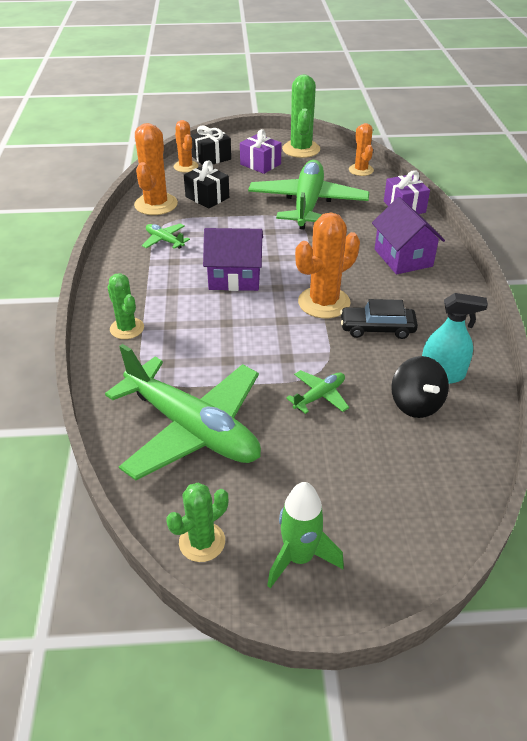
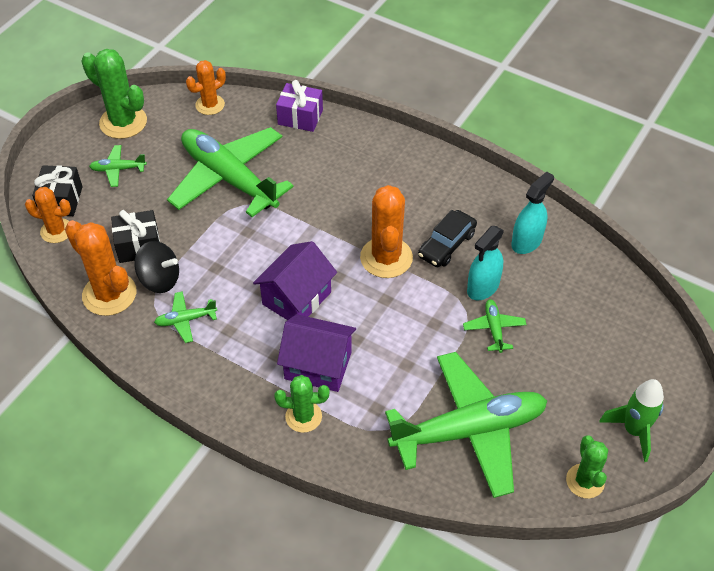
camera: 55 degrees left, 10 degrees up
purple gift [240,129,282,174] -> green plane [89,145,147,187]
orange cactus [349,123,374,176] -> orange cactus turned 60 degrees counterclockwise [186,60,226,115]
purple house [372,197,445,274] -> purple house moved to [277,314,356,392]
black spinning top [391,356,449,418] -> black spinning top moved to [134,241,179,293]
none -> turquoise spray bottle [467,226,504,300]

